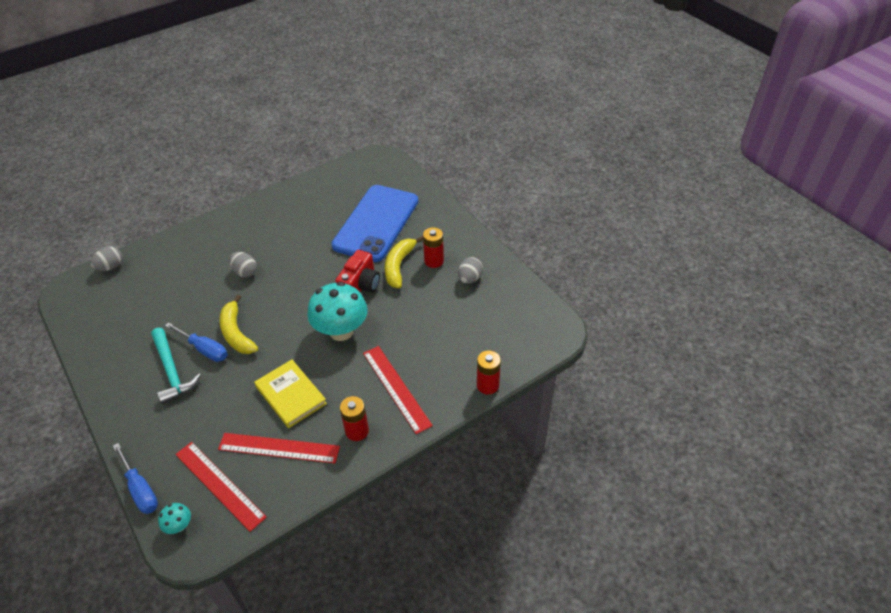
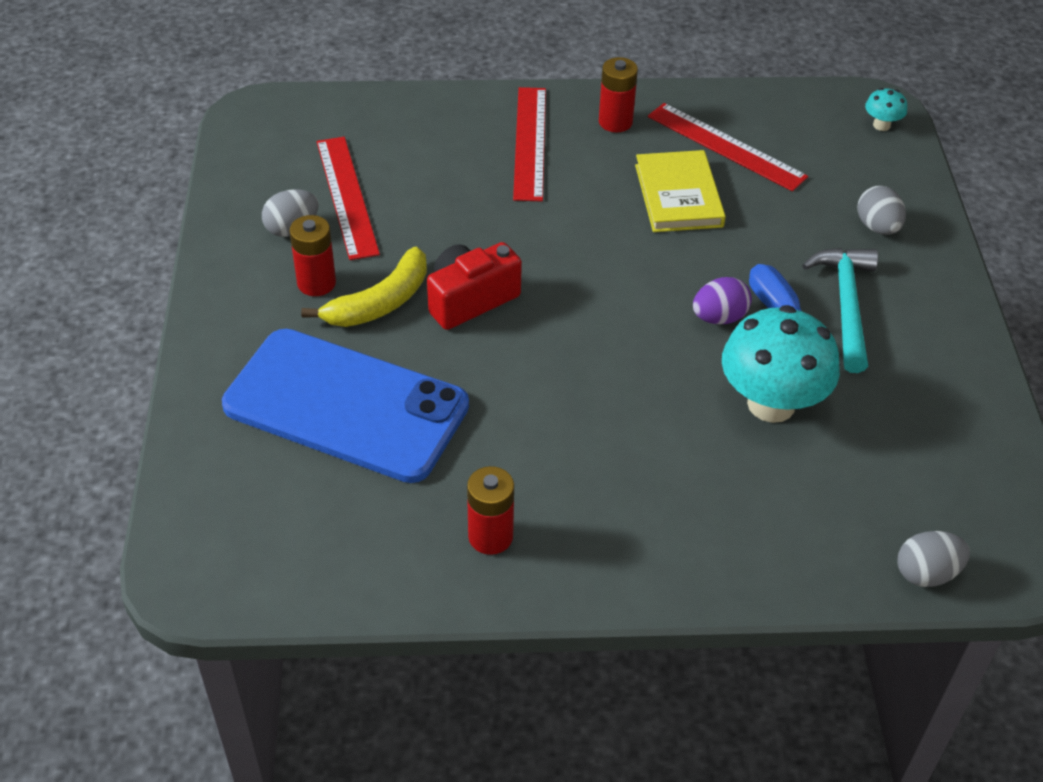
camera: 150 degrees left, 0 degrees up
blue screwdriver [113,443,158,514] -> none
red ruler [175,442,267,532] -> red ruler moved to [317,137,380,260]
yellow banana [219,294,258,354] -> purple egg [693,277,752,324]
grey egg [229,252,257,277] -> grey egg moved to [857,186,906,235]
turquoise mushroom [307,282,368,341] -> turquoise mushroom moved to [722,305,840,423]
blue phone [332,185,418,262] -> blue phone turned 60 degrees clockwise [222,329,469,483]
red battery [477,350,501,394] -> red battery moved to [467,466,514,555]

